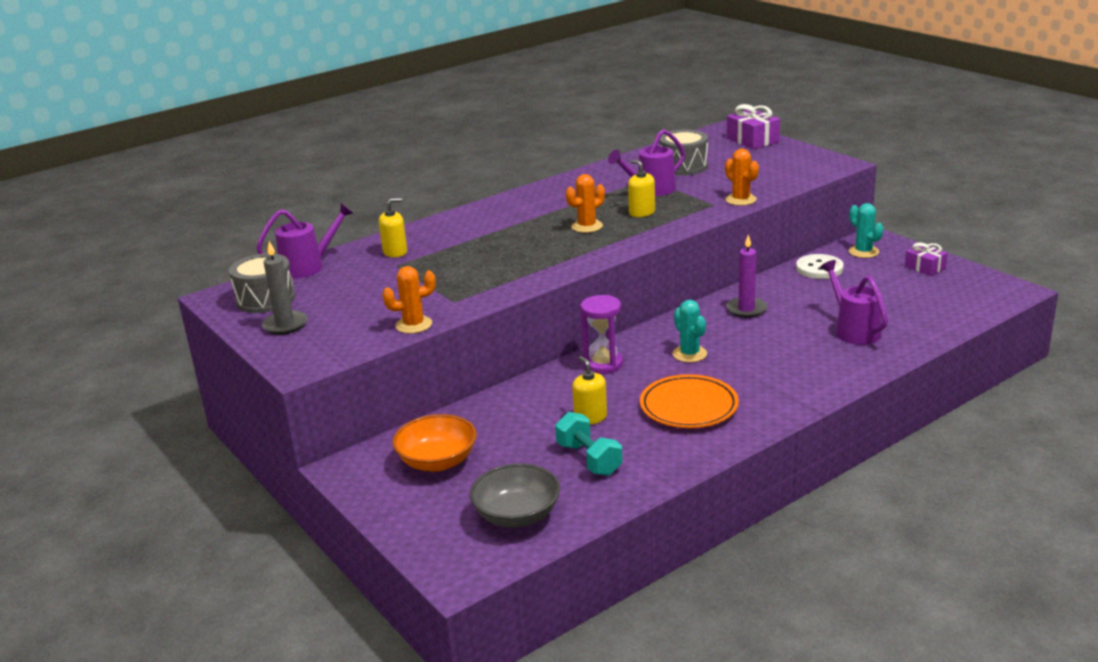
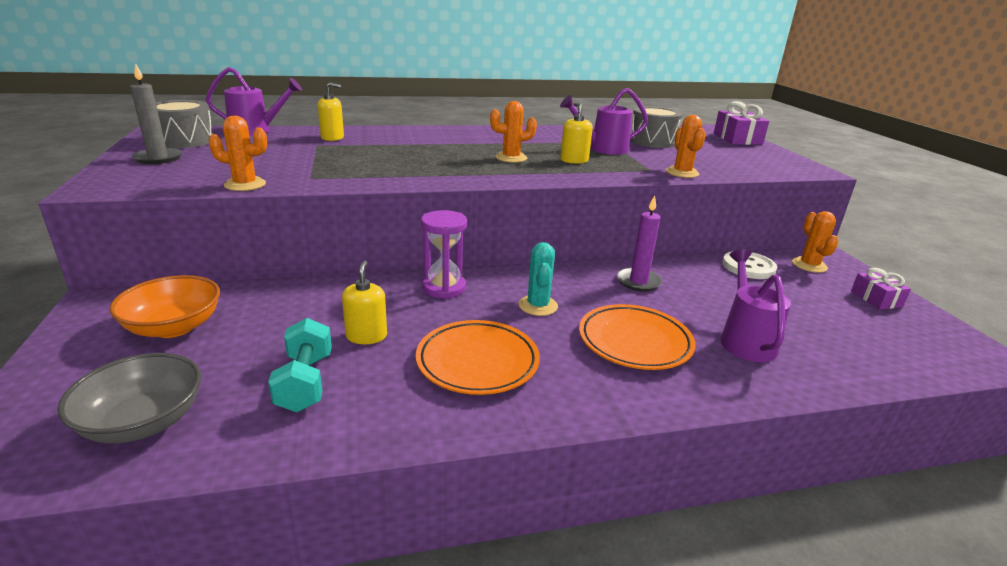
camera: 20 degrees right, 0 degrees up
turquoise cactus [849,203,884,258] -> orange cactus [792,211,839,273]
none -> orange plate [579,304,695,370]

